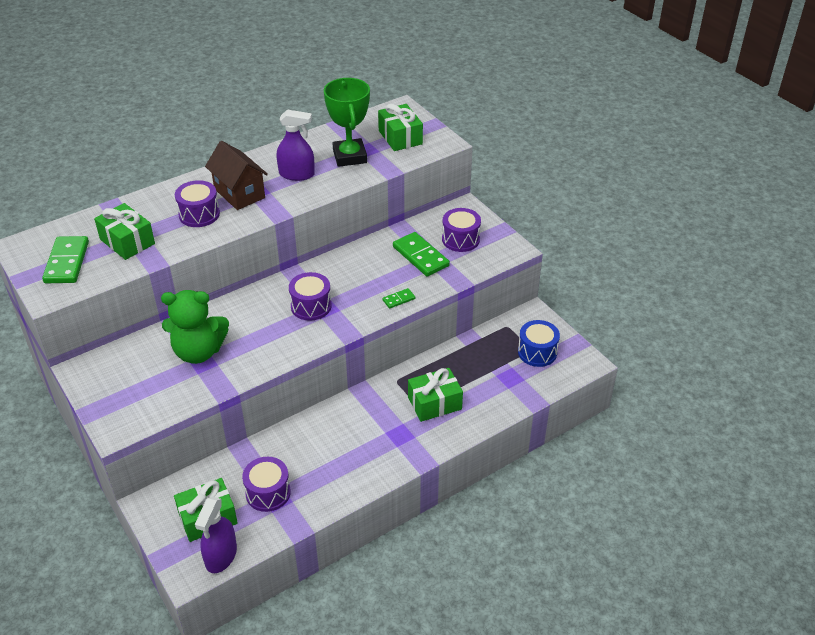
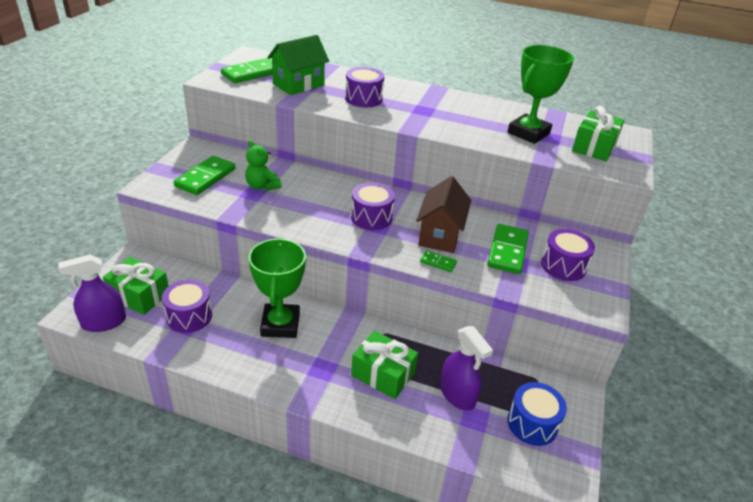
camera: 50 degrees right, 5 degrees down
green gift [94,203,155,260] -> green house [267,35,329,95]
green teddy bear [161,290,229,364] -> green teddy bear [245,140,281,191], size x0.60
brown house [205,141,268,210] -> brown house moved to [416,176,471,253]
purple spray bottle [277,110,315,181] -> purple spray bottle moved to [440,326,493,411]
none -> green domino [174,156,235,195]
none -> green trophy [248,238,306,338]

